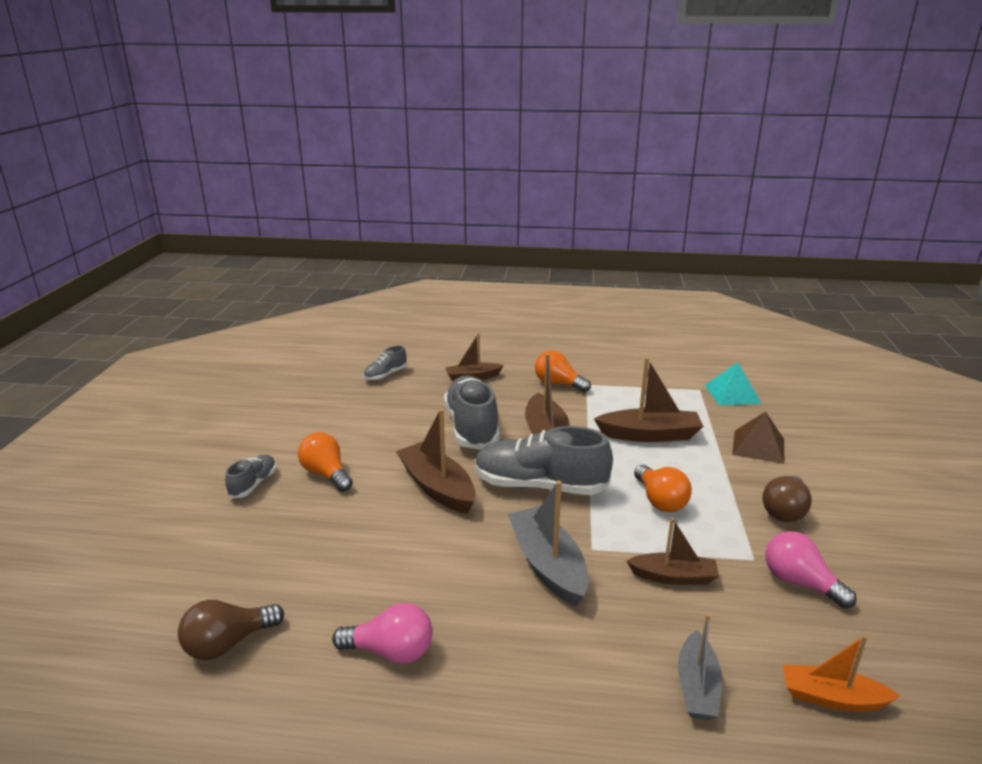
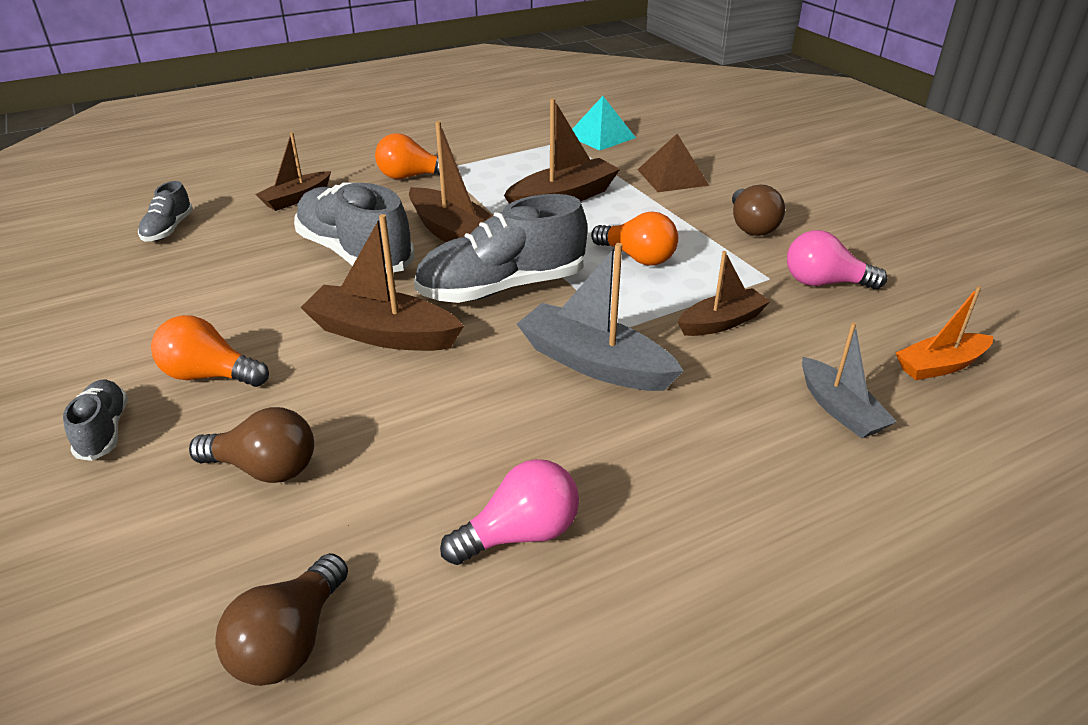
camera: 35 degrees left, 10 degrees up
none -> brown light bulb [189,407,314,483]

